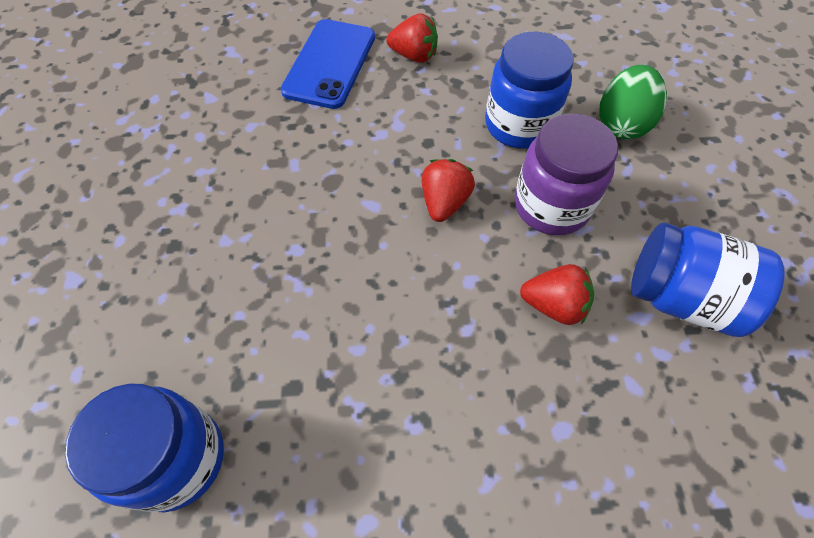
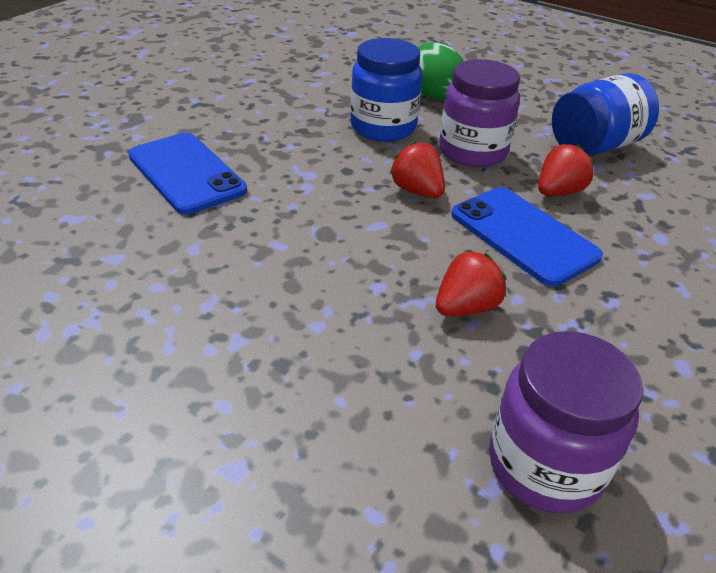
camera: 55 degrees left, 20 degrees down
blue jar [65,383,224,512] -> purple jar [489,331,643,514]
red strawberry [386,13,438,63] -> red strawberry moved to [436,250,506,316]
none -> blue phone [451,187,603,286]

